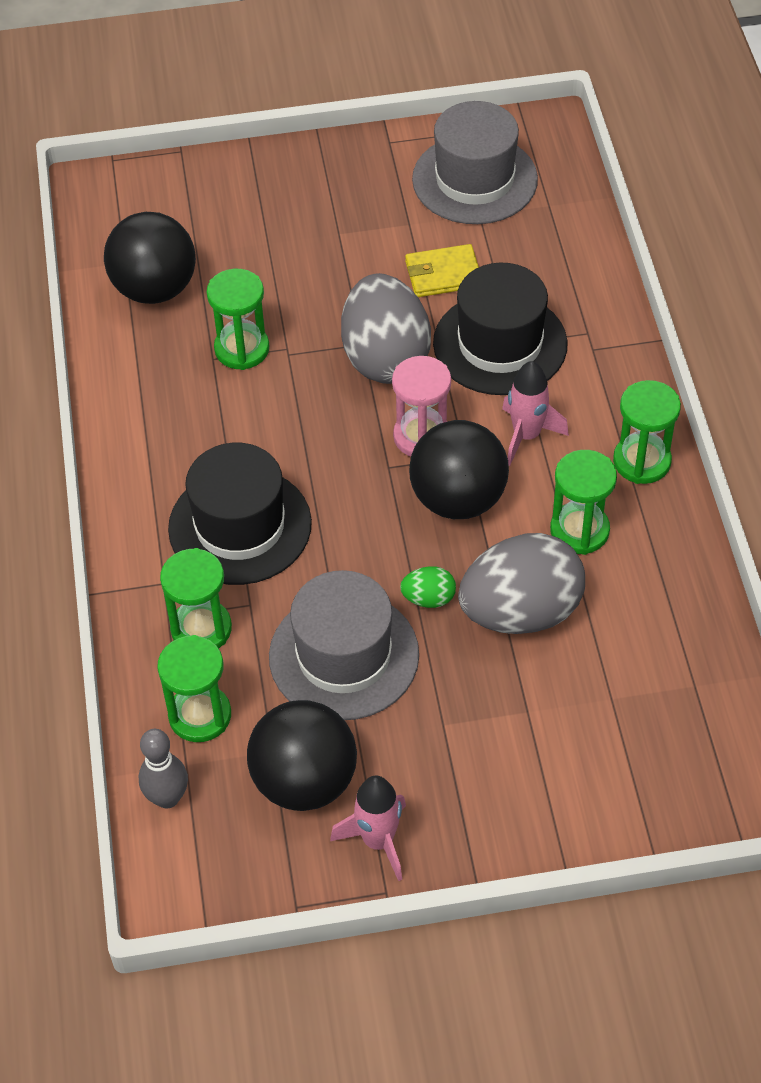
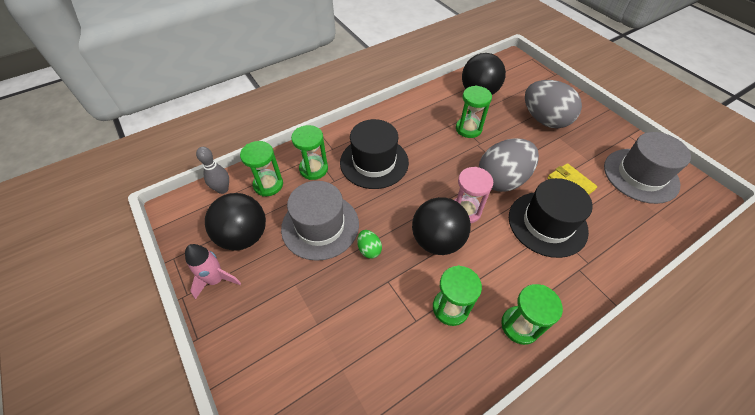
camera: 65 degrees right, 0 degrees up
grey egg [458,533,585,634] -> grey egg moved to [525,80,582,128]
pink rocket [502,361,569,466] -> none

